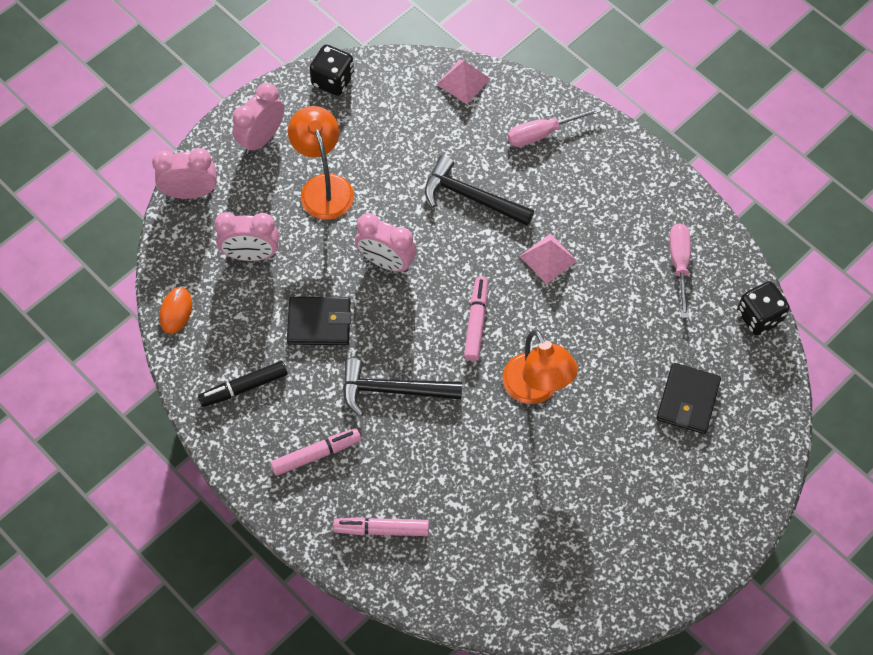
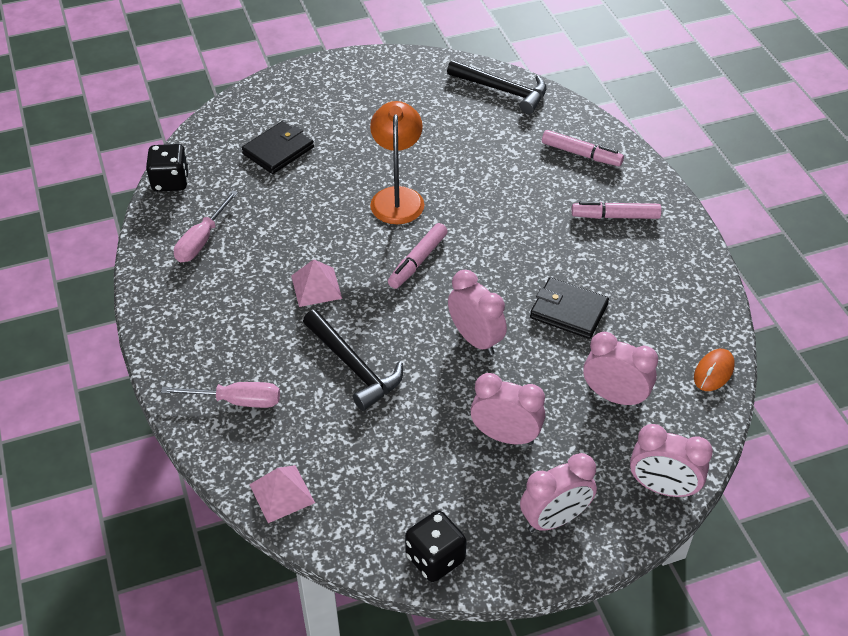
camera: 155 degrees left, 15 degrees down
black marker [198,361,288,407] -> none
orange lamp [288,106,354,220] -> pink clock [470,373,545,445]
black hammer [343,358,462,416] -> black hammer moved to [447,60,547,114]

